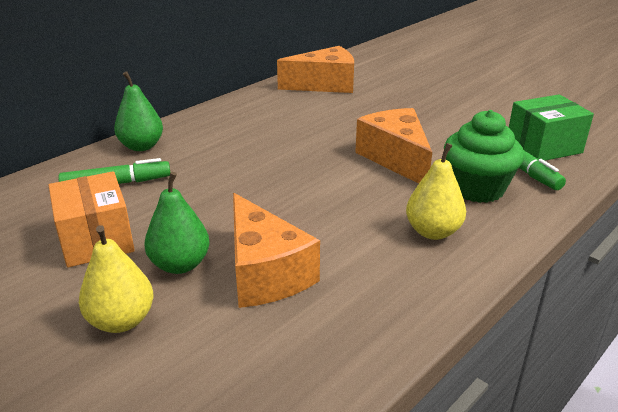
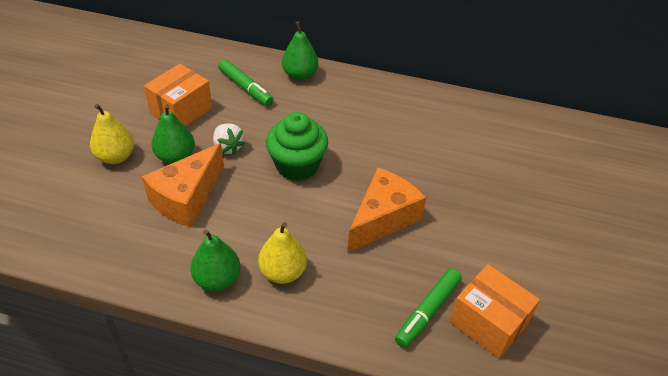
camera: 60 degrees right, 15 degrees up
orange cheese [277,46,354,93] -> none
green cupcake [444,110,524,203] -> green cupcake moved to [266,112,328,181]
green box [509,94,594,161] -> orange box [449,264,540,359]
none -> green pear [190,230,241,291]
none -> white strawberry [213,123,246,155]

